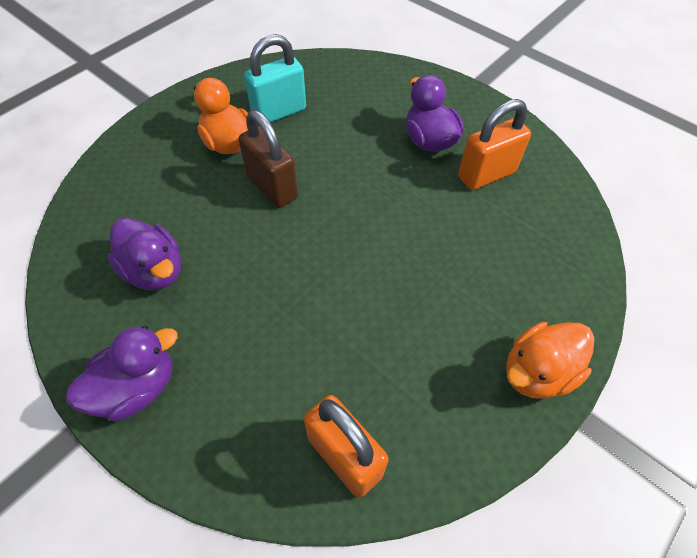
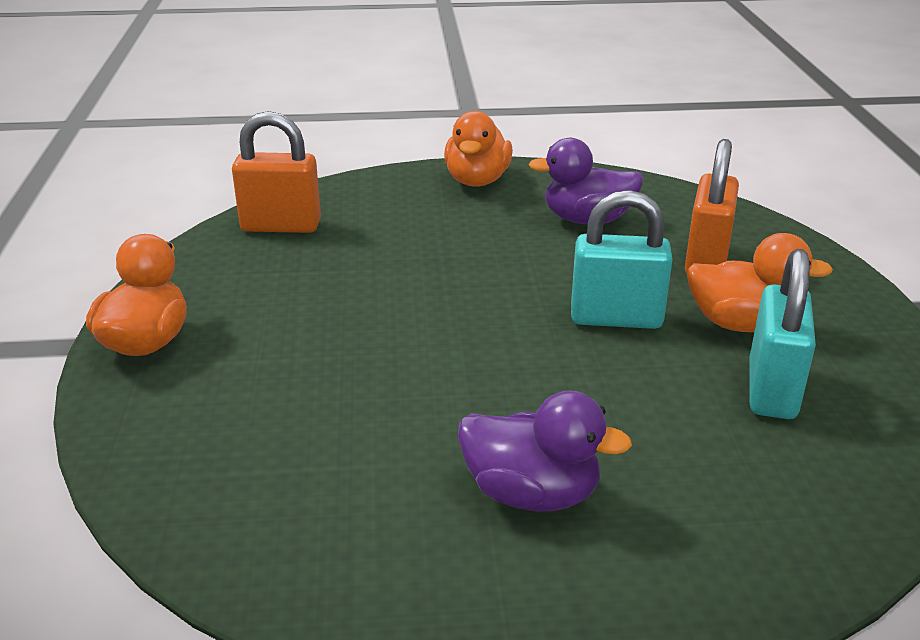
camera: 135 degrees right, 25 degrees down
purple duck [66,326,178,421] -> orange duck [444,111,513,187]
brown padlock [238,110,298,208] -> turquoise padlock [571,190,672,329]
orange padlock [458,99,531,190] -> orange padlock moved to [685,139,739,274]

